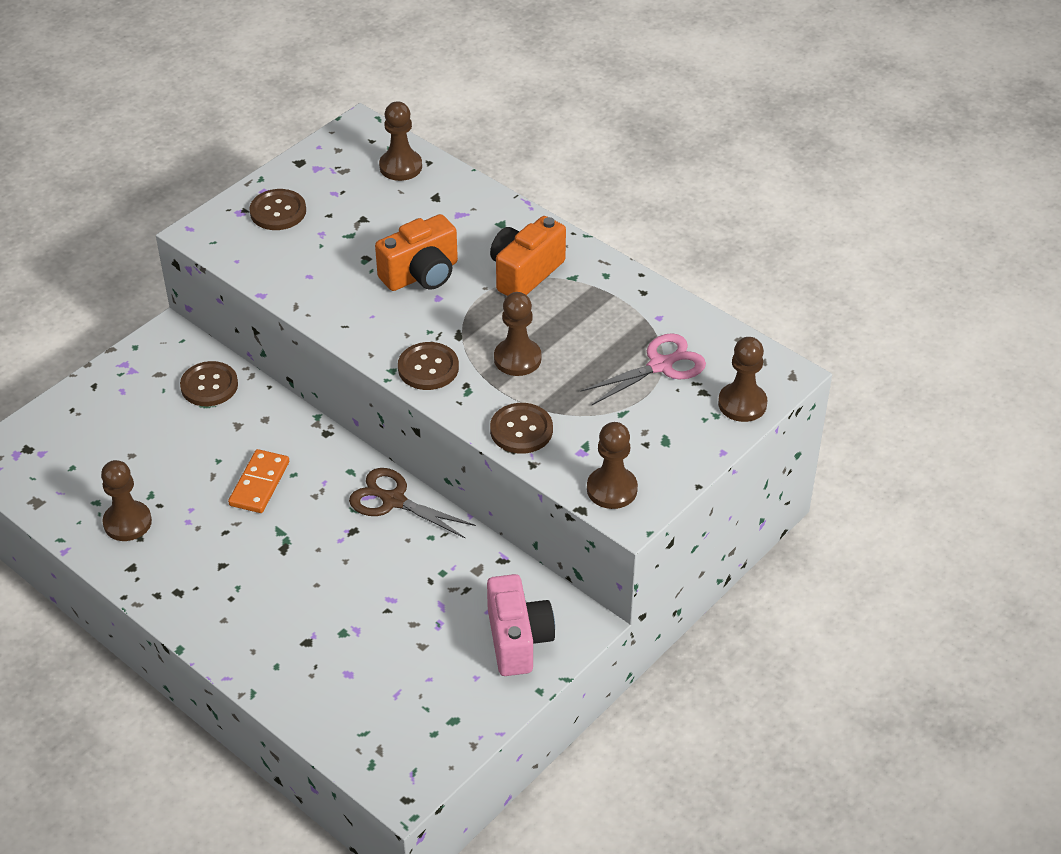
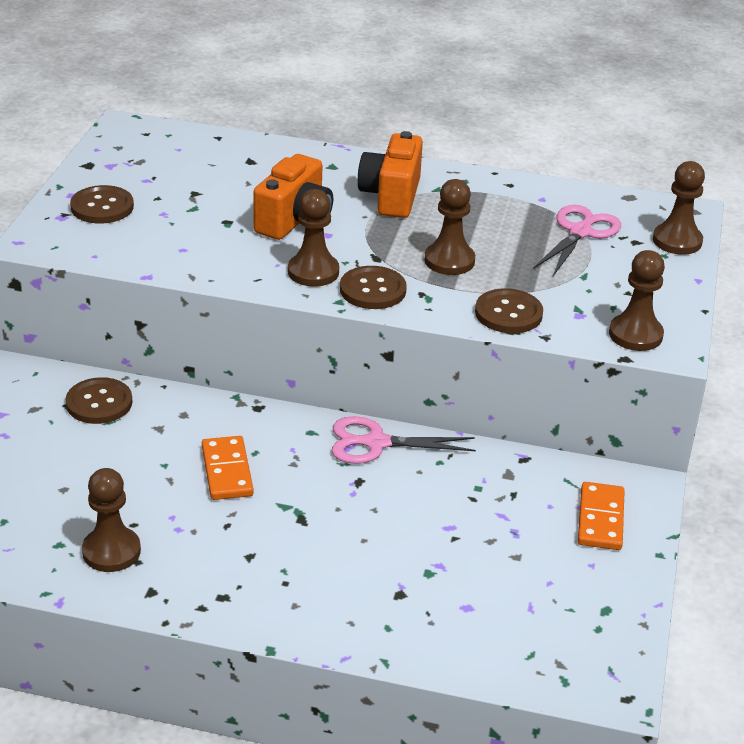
camera: 30 degrees left, 10 degrees down
brown scissors [349,468,476,539] -> pink scissors [332,416,476,464]
brown pawn [379,102,422,181] -> brown pawn moved to [288,189,339,287]
pink camera [487,574,555,676] -> orange domino [578,482,625,550]

